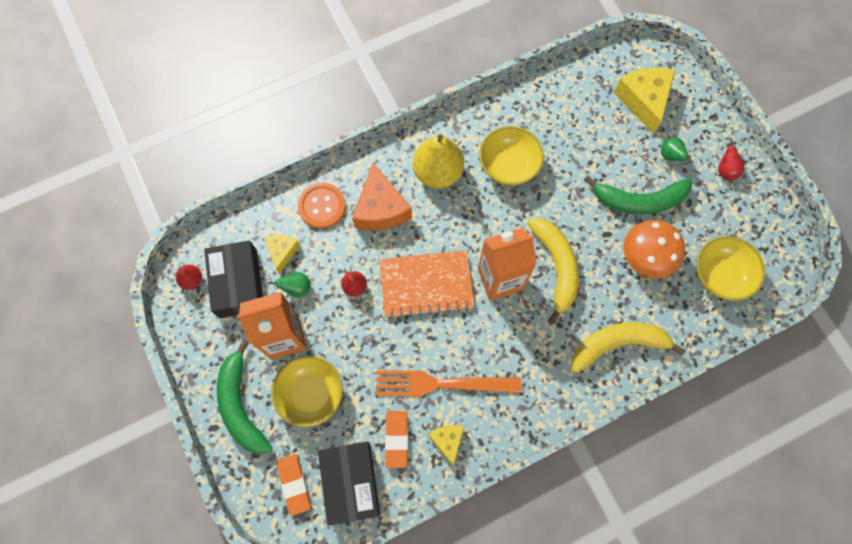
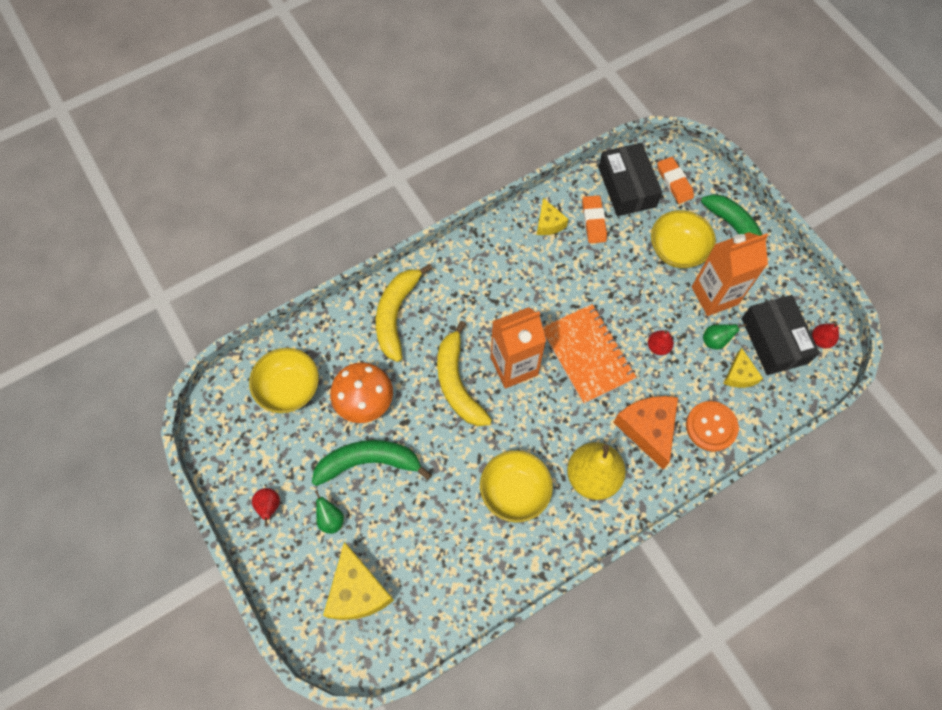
camera: 175 degrees right, 5 degrees down
orange fork [376,370,521,397] -> none
orange notebook [379,250,474,319] -> orange notebook turned 75 degrees clockwise [543,304,637,404]
yellow banana [572,322,686,373] -> yellow banana turned 120 degrees clockwise [376,264,432,362]

